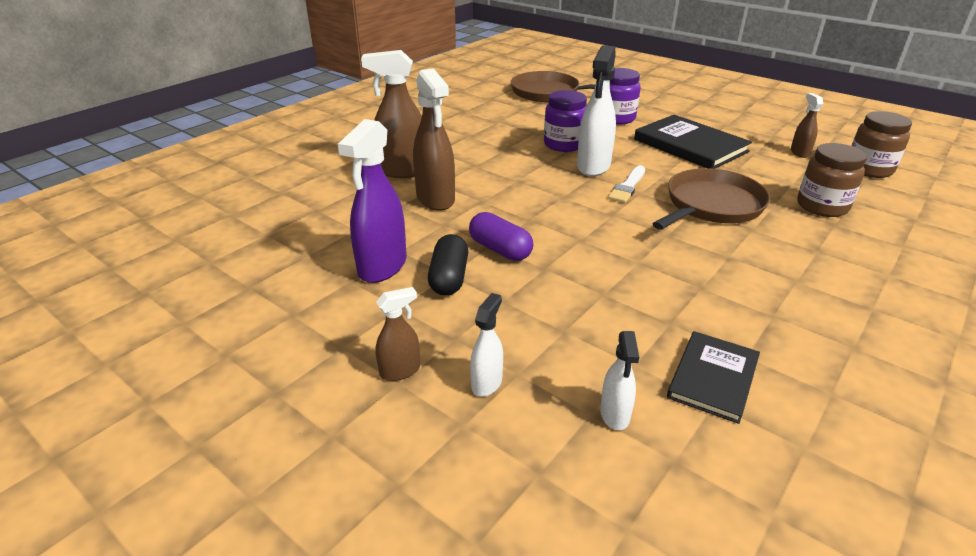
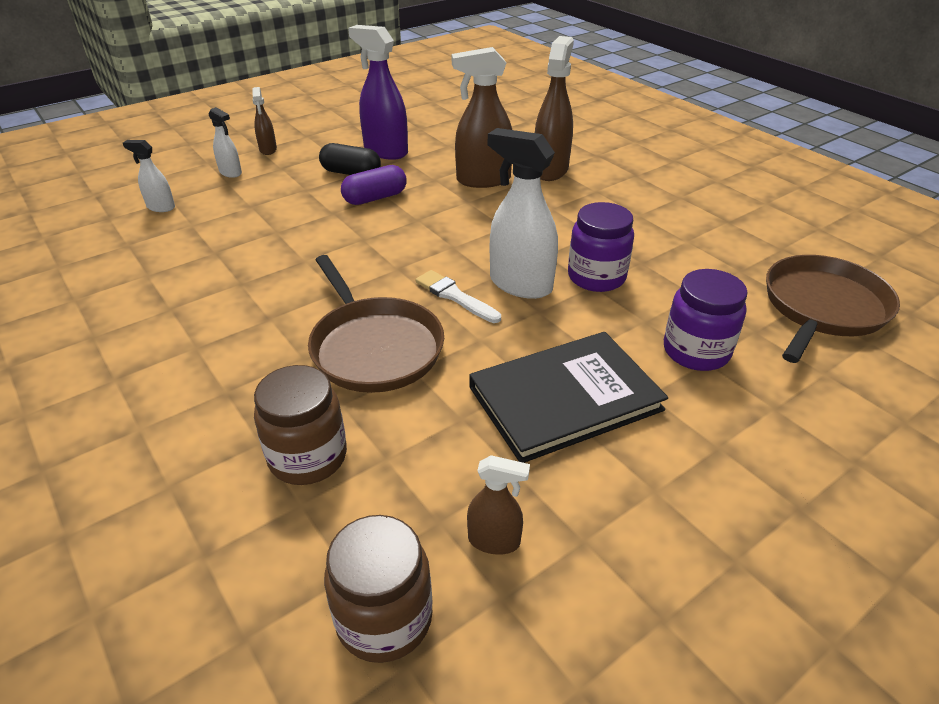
camera: 105 degrees right, 5 degrees up
black book [667,331,760,424] -> none

